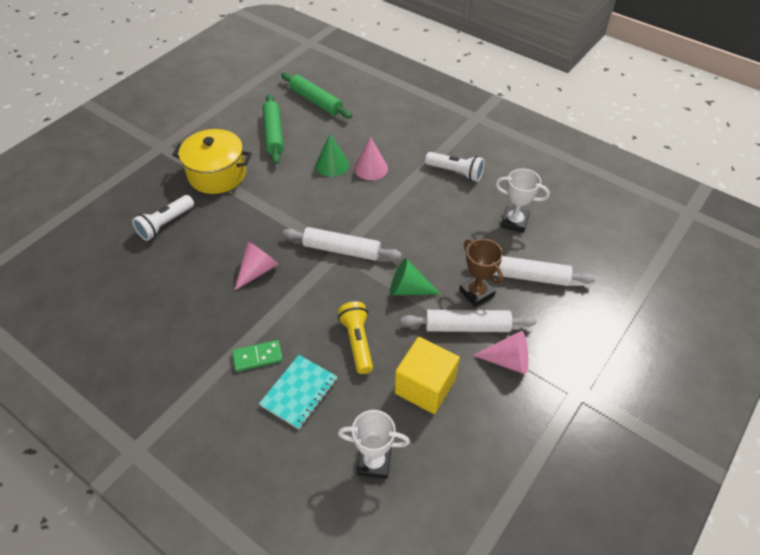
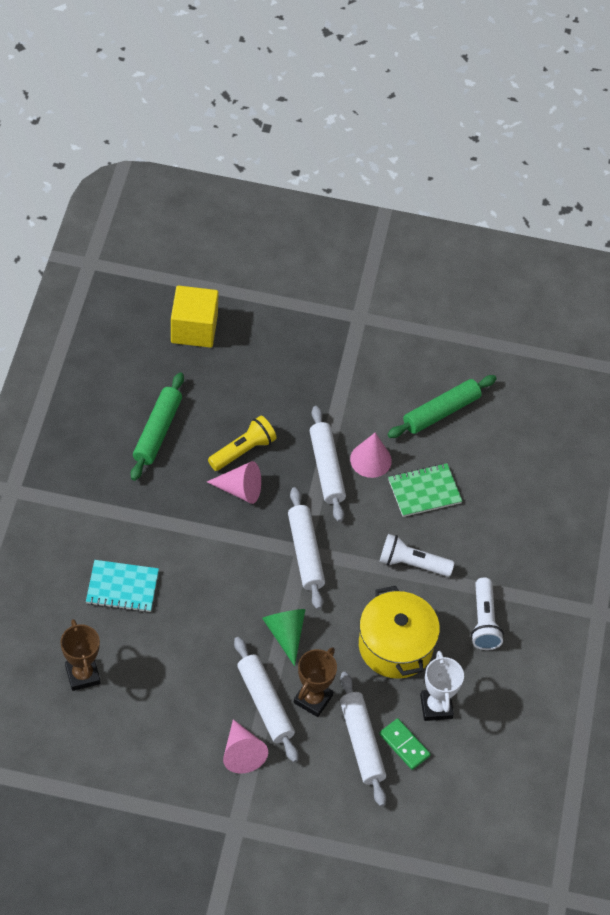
camera: 60 degrees right, 5 degrees up
white flashlight [132,195,194,241] -> white flashlight moved to [380,534,455,577]
yellow pot [172,129,252,194] -> yellow pot moved to [359,586,440,679]
green domino [232,340,283,372] -> green domino moved to [379,718,431,770]
green rolling pin [281,72,352,119] -> green rolling pin moved to [131,372,184,481]
green cone [316,134,349,177] -> green notebook [388,463,462,517]
yellow flashlight [338,301,373,374] -> yellow flashlight moved to [208,416,277,471]
white trophy [338,410,410,479] -> brown trophy [60,619,100,691]
pink cone [354,137,388,180] -> pink cone moved to [350,433,392,478]
yellow cube [395,337,460,414] -> yellow cube moved to [171,286,219,348]
none -> white rolling pin [310,406,346,522]

